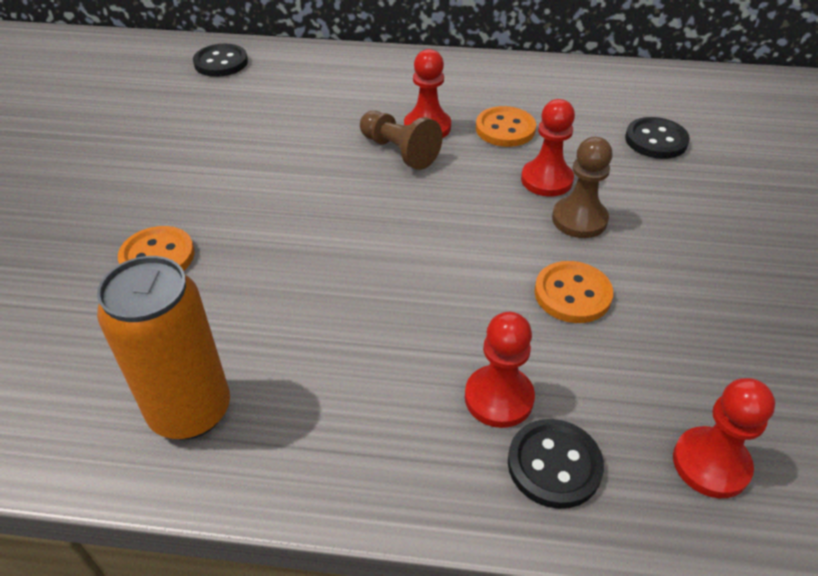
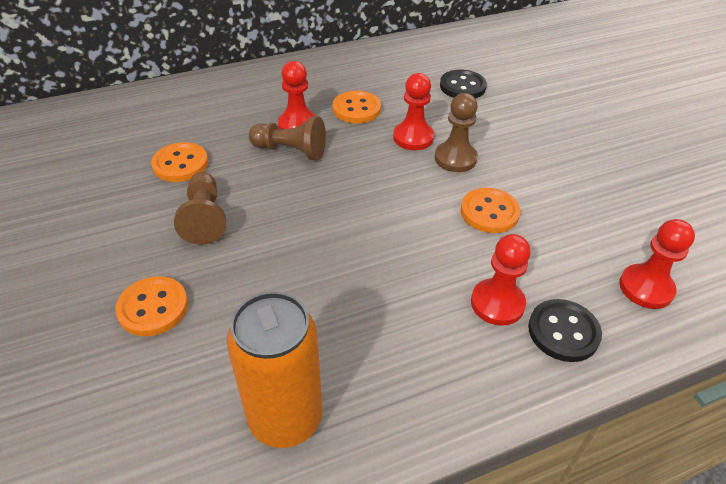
camera: 30 degrees left, 0 degrees up
black button [193,44,248,77] -> none
none -> orange button [151,142,208,182]
none -> brown pawn [174,172,226,245]

